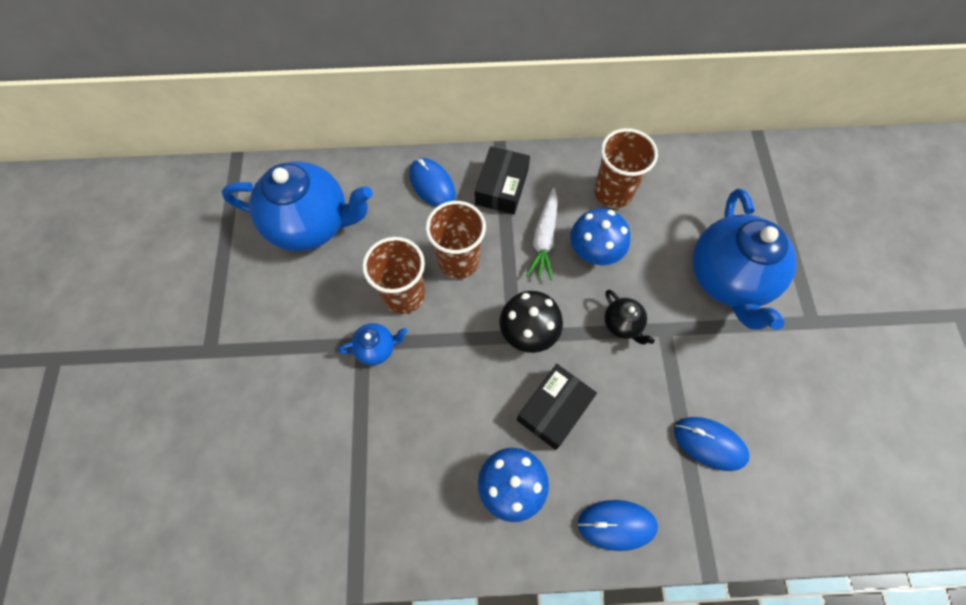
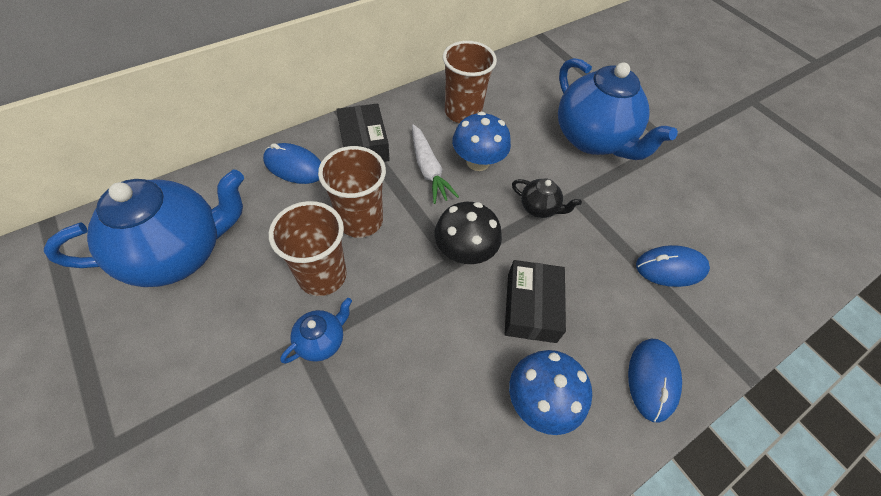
camera: 35 degrees left, 10 degrees down
blue mouse [577,500,658,551] -> blue mouse turned 45 degrees counterclockwise [628,339,682,423]

